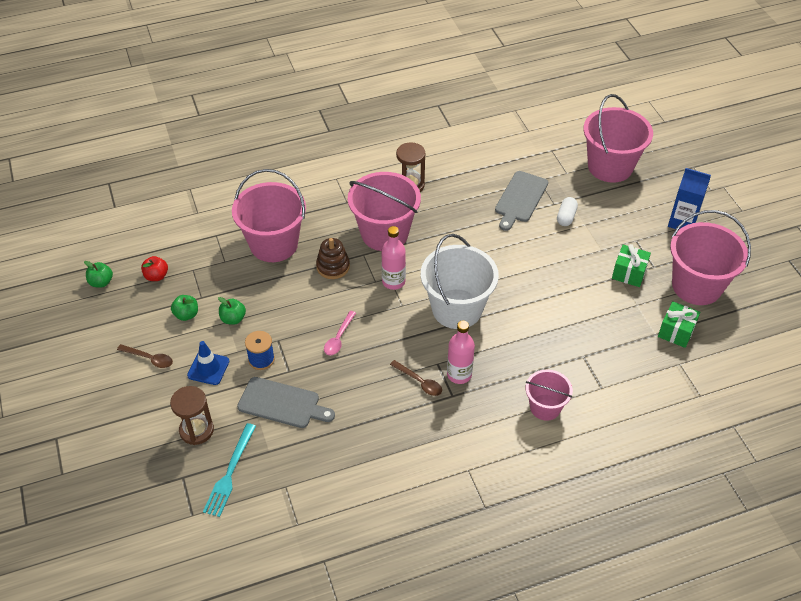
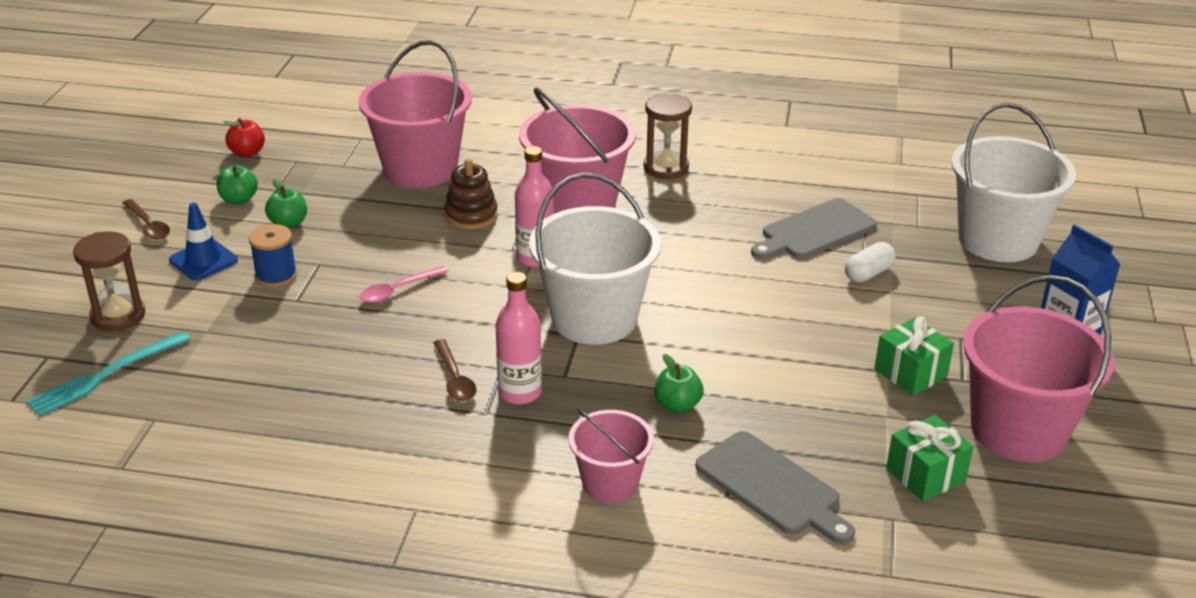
camera: 30 degrees right, 15 degrees down
green apple [84,261,113,288] -> green apple moved to [654,354,704,413]
grey cutting board [237,377,335,428] -> grey cutting board moved to [695,431,855,544]
pink bucket [583,94,653,183] -> white bucket [951,103,1076,262]

